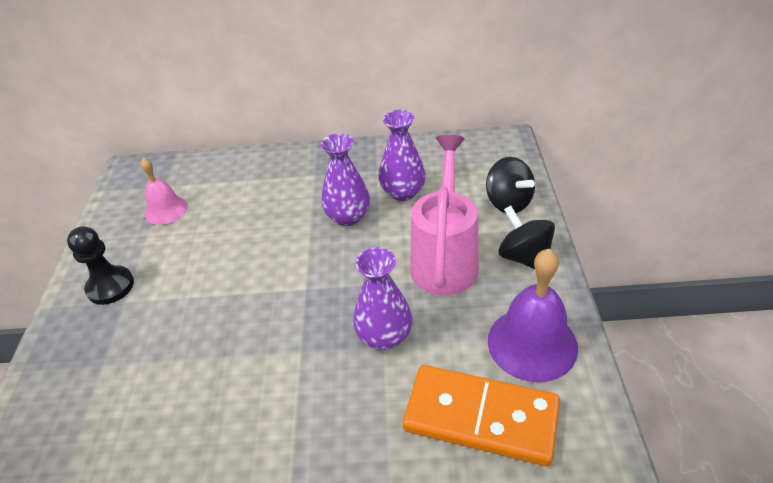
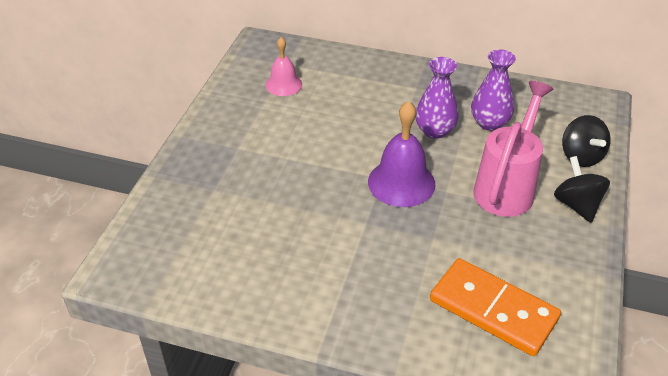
camera: 15 degrees right, 0 degrees up
black pawn [67,226,134,305] -> none
purple vase [353,247,412,350] -> none
purple bell [488,249,578,382] -> purple bell moved to [368,101,435,207]

